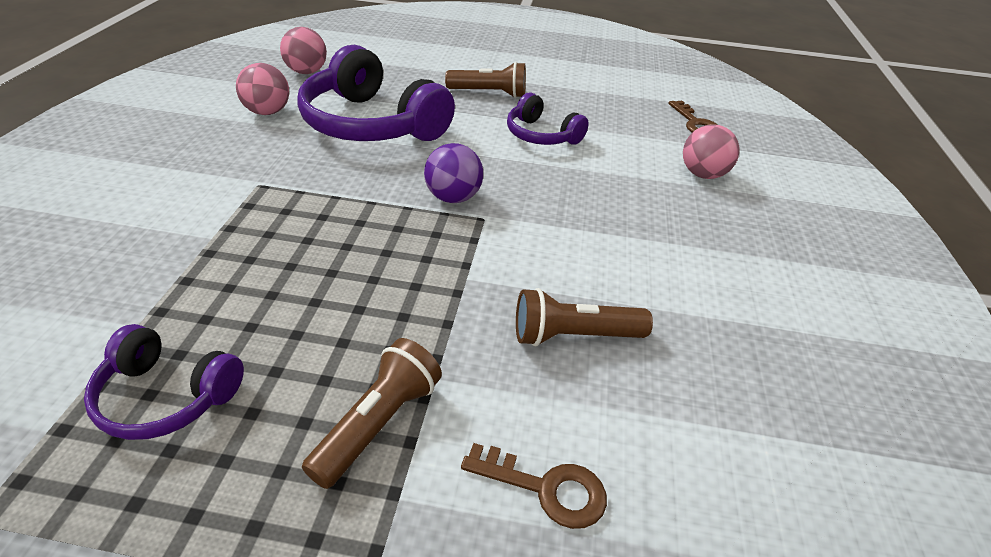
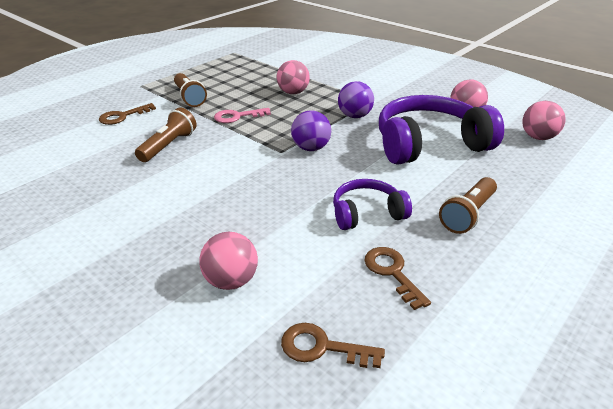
camera: 125 degrees right, 5 degrees down
purple headphones [84,324,244,440] -> none
none -> pink key [214,108,271,123]
none -> pink ball [277,60,310,94]
none -> purple ball [338,81,374,118]
none -> brown key [364,247,431,310]

